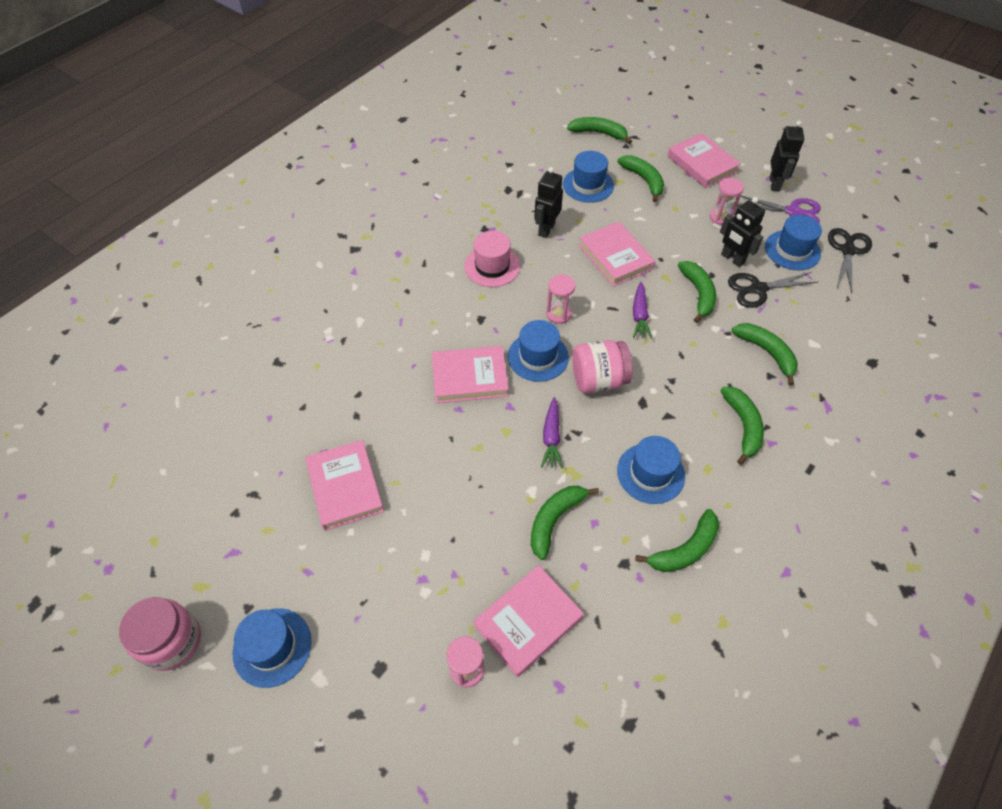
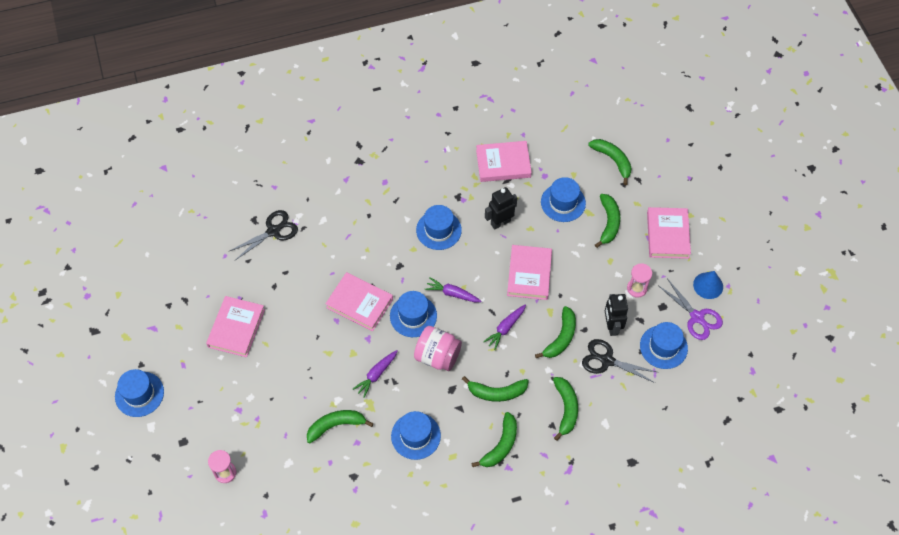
camera: 35 degrees right, 5 degrees up
pink jar [119,597,201,671] -> none
pink hat [465,231,520,287] -> blue hat [416,205,462,250]
pink book [473,565,584,677] -> pink book moved to [476,141,532,182]
pink hourglass [546,275,576,324] -> purple carrot [425,277,481,302]
green banana [635,509,719,572] -> green banana moved to [462,376,529,402]
black robot [770,121,804,191] -> blue cone [693,271,723,299]
black scissors [828,228,872,293] -> black scissors moved to [228,210,298,260]

